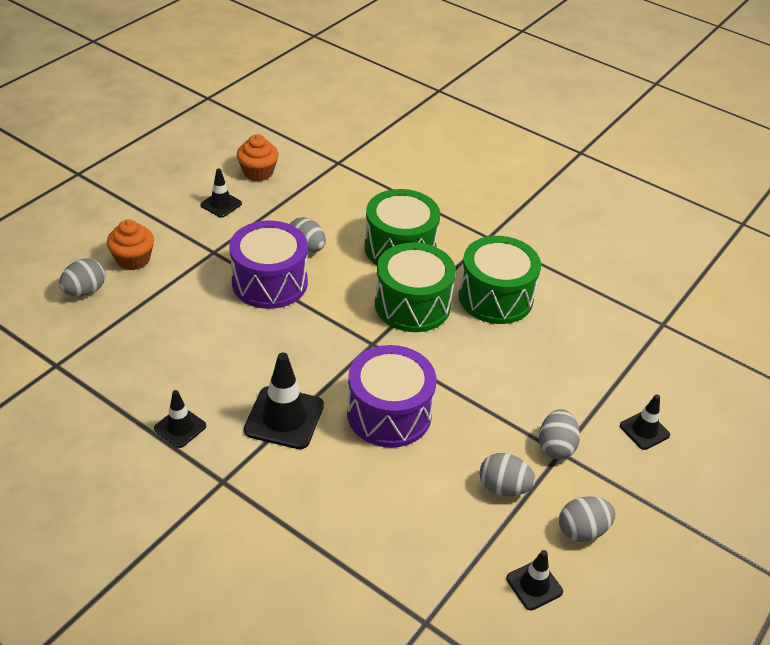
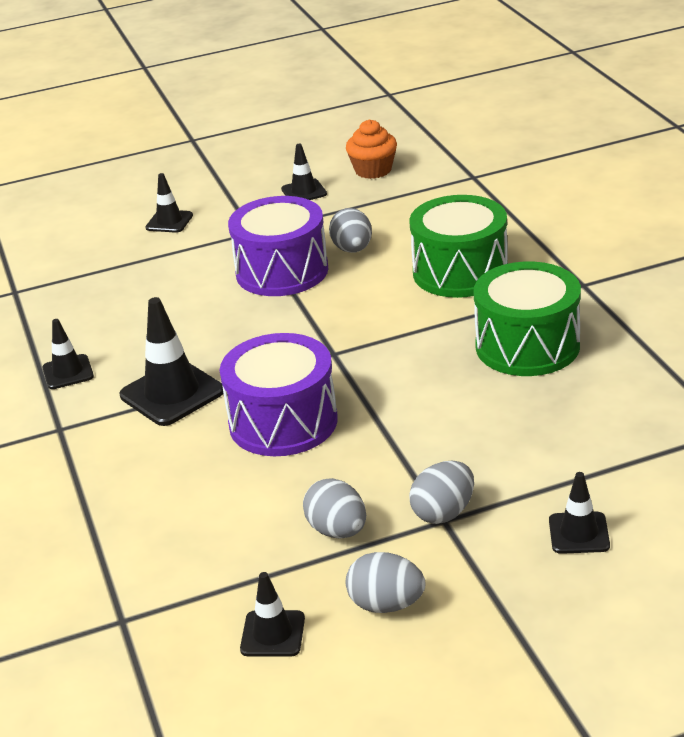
camera: 40 degrees right, 10 degrees down
grey egg [59,258,105,296] -> none
orange cupcake [107,219,154,270] -> black traffic cone [146,173,193,233]
green drum [375,242,456,332] -> none

